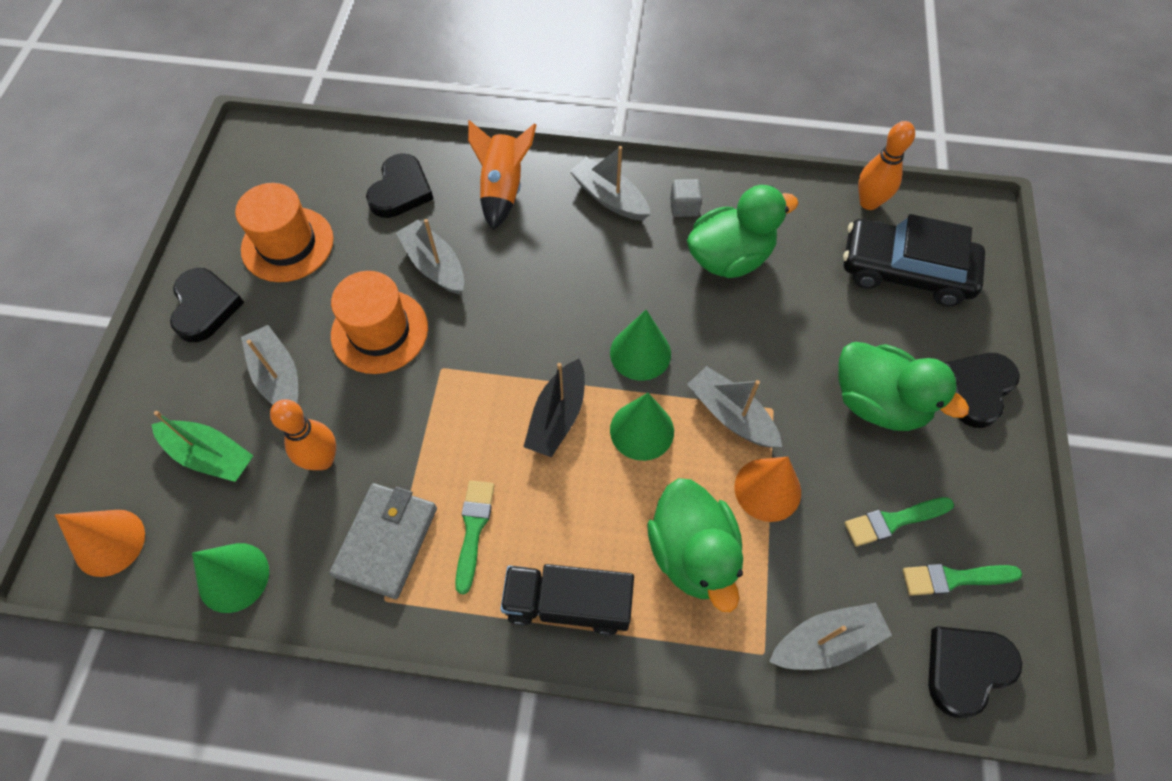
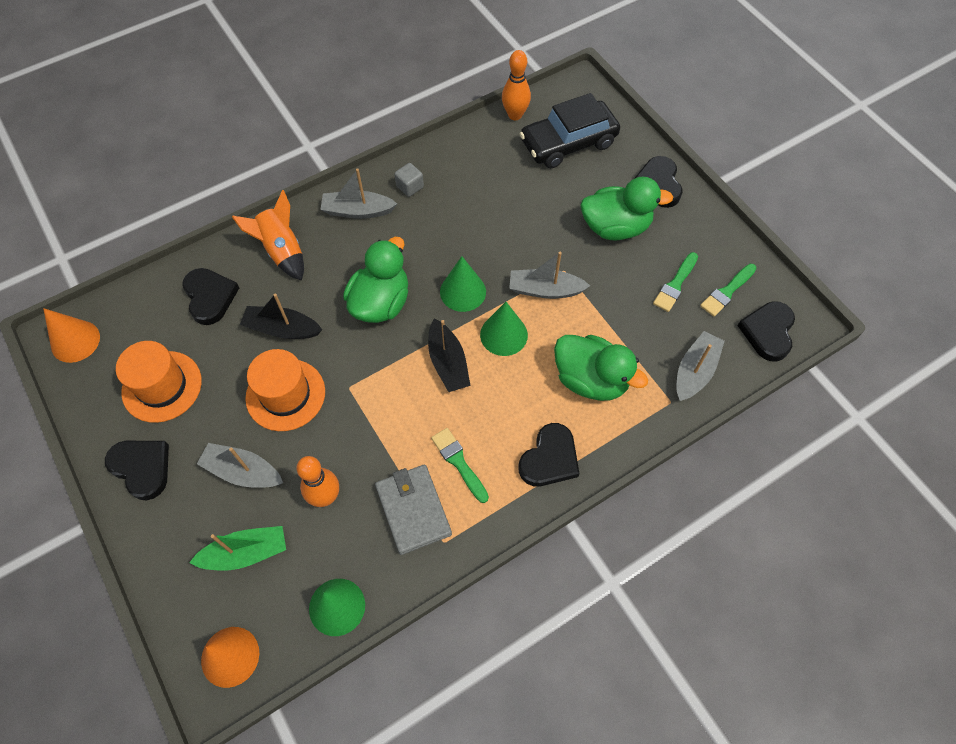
camera: 40 degrees left, 0 degrees up
grey boat [396,219,464,295] -> black boat [240,294,322,339]
black truck [500,564,634,635] -> black heart [519,423,580,486]
green duck [687,185,799,278] -> green duck moved to [343,237,408,323]
orange cone [734,457,801,522] -> orange cone moved to [43,308,100,363]

